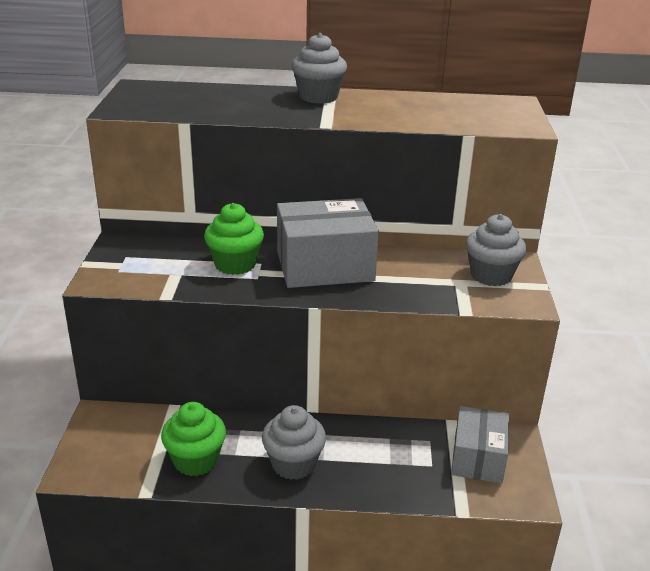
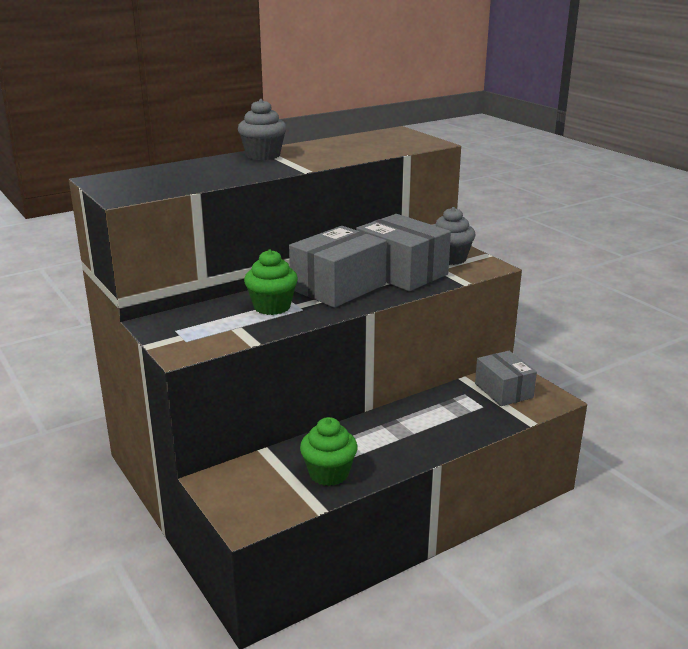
camera: 35 degrees left, 5 degrees down
grey cupcake [262,405,326,480] -> none
none -> grey box [356,214,451,291]

